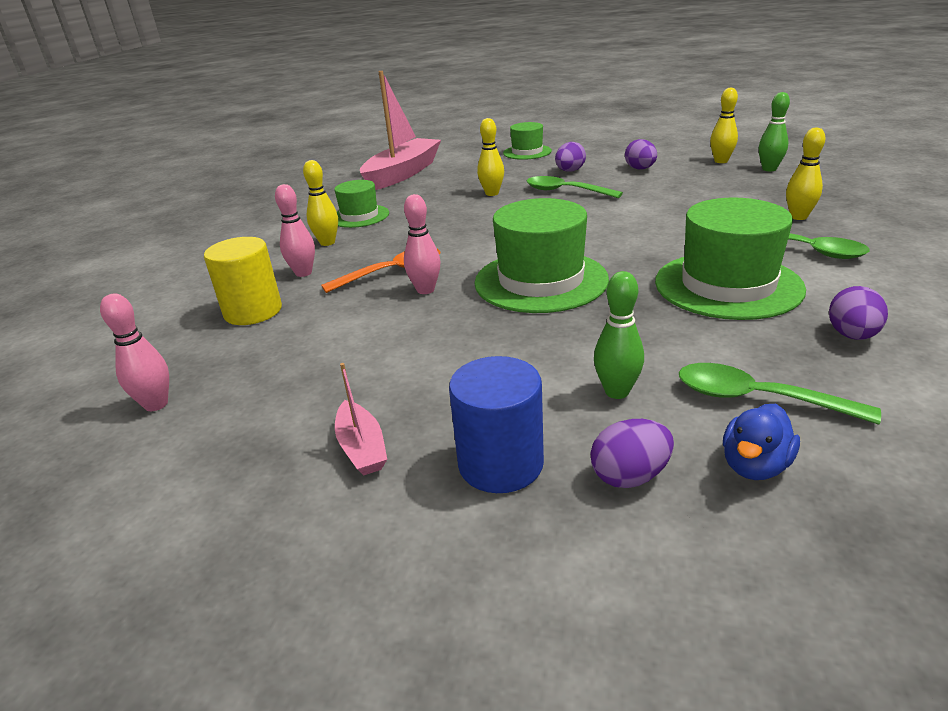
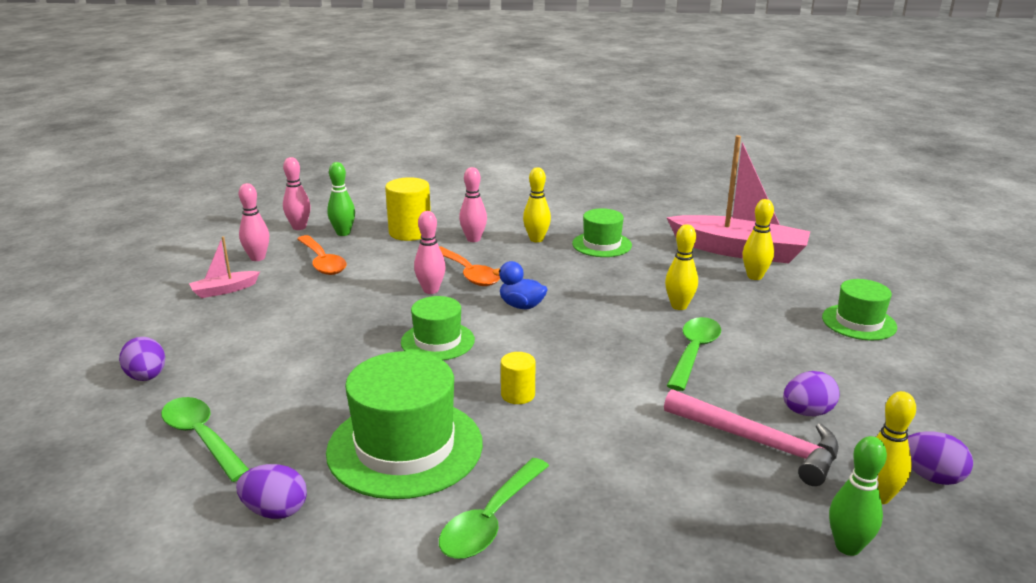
camera: 80 degrees right, 5 degrees down
blue cylinder [449,356,544,493] -> none
green hat [474,198,609,313] -> green hat [401,296,475,360], size x0.58
purple egg [555,142,586,172] -> purple egg moved to [908,432,973,485]
green bowling pin [594,271,644,399] -> green bowling pin moved to [327,162,355,236]
green spoon [679,363,881,425] -> green spoon turned 60 degrees counterclockwise [161,397,249,482]
blue duck [723,404,800,480] -> blue duck moved to [493,261,548,309]
yellow bowling pin [786,127,826,220] -> yellow bowling pin moved to [743,199,774,280]
none -> pink bowling pin [239,183,269,261]
none -> orange spoon [297,235,346,275]
none -> yellow cylinder [501,352,536,404]
none -> pink hammer [664,389,839,486]

